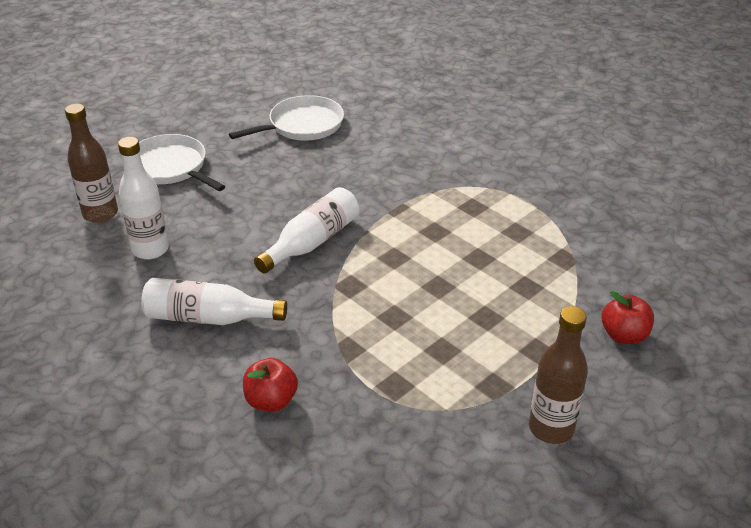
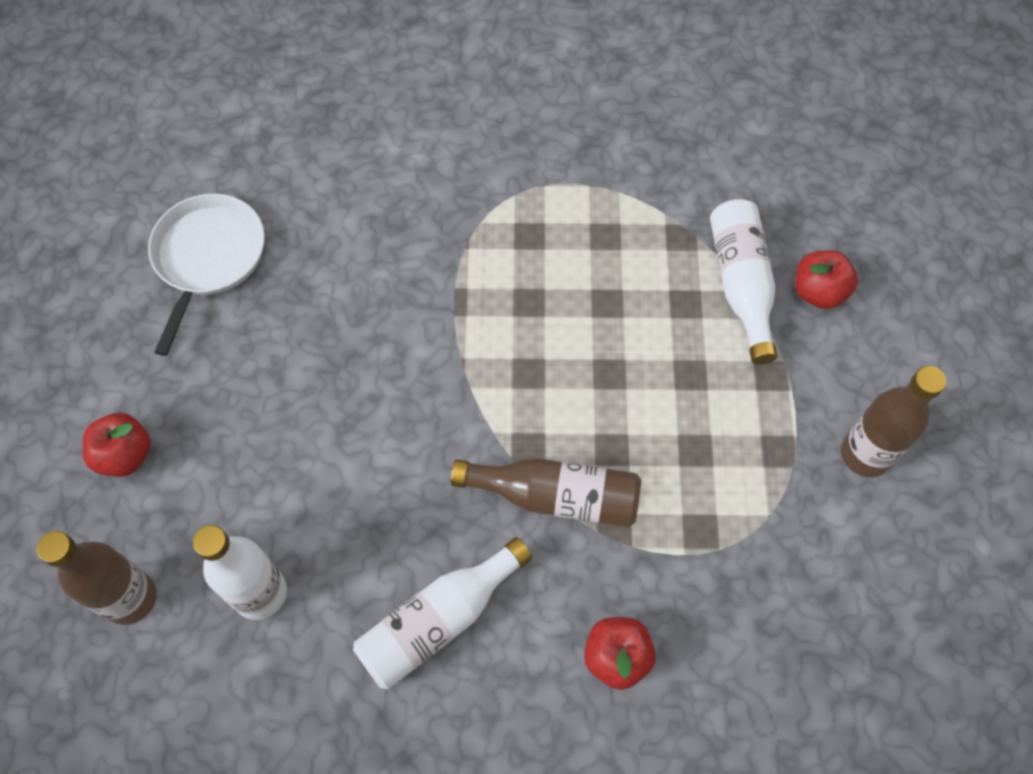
camera: 45 degrees left, 25 degrees up
white pan [139,134,225,191] -> red apple [82,413,151,477]
white bottle [254,187,359,273] -> white bottle moved to [710,199,777,365]
none -> brown bottle [451,458,641,527]

